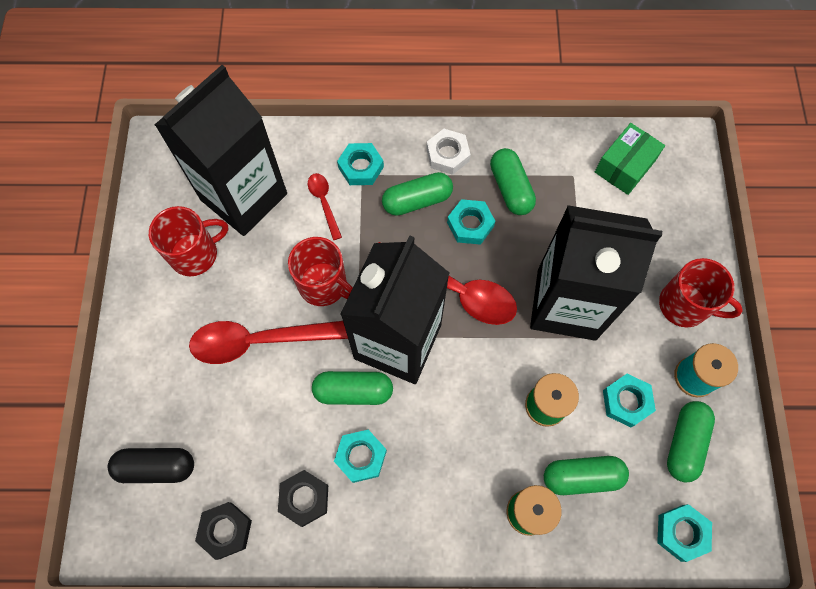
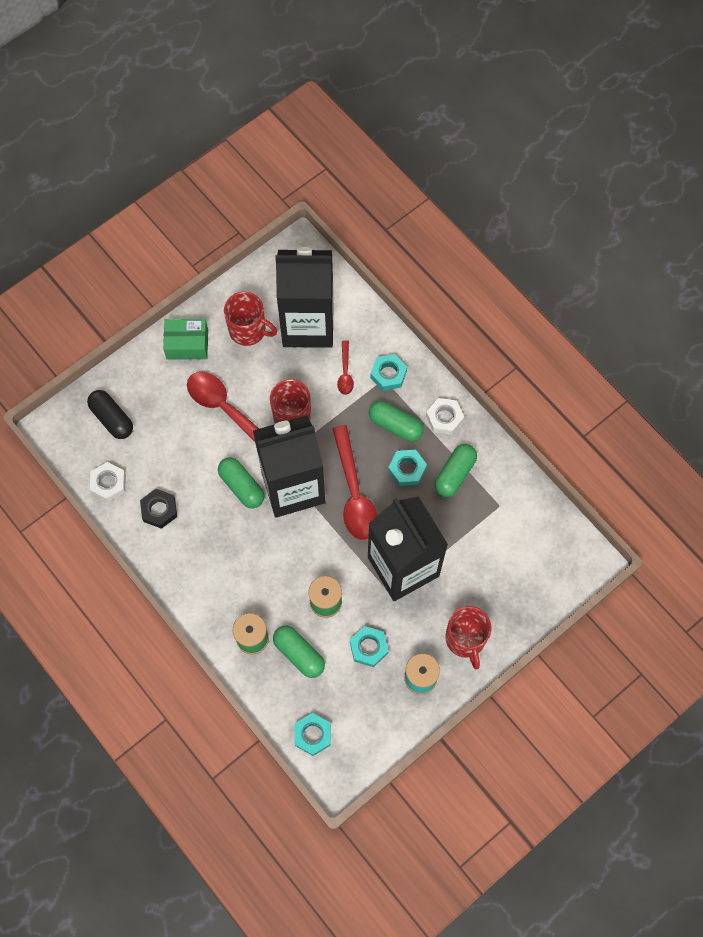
camera: 50 degrees right, 0 degrees up
black nut [195,502,252,560] -> white nut [90,462,126,502]
red spoon [308,173,342,240] -> red spoon turned 150 degrees clockwise [337,340,354,395]
turquoise nut [334,430,387,483] -> none
green box [595,123,665,195] -> green box moved to [163,319,208,360]
green capsule [667,401,715,483] -> none

